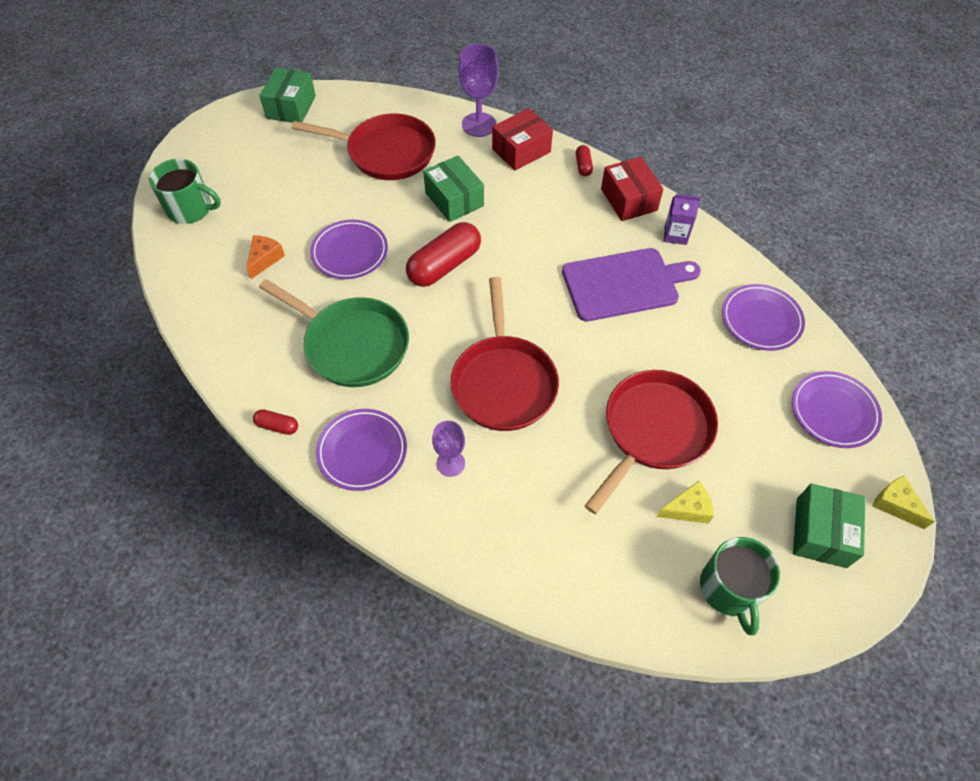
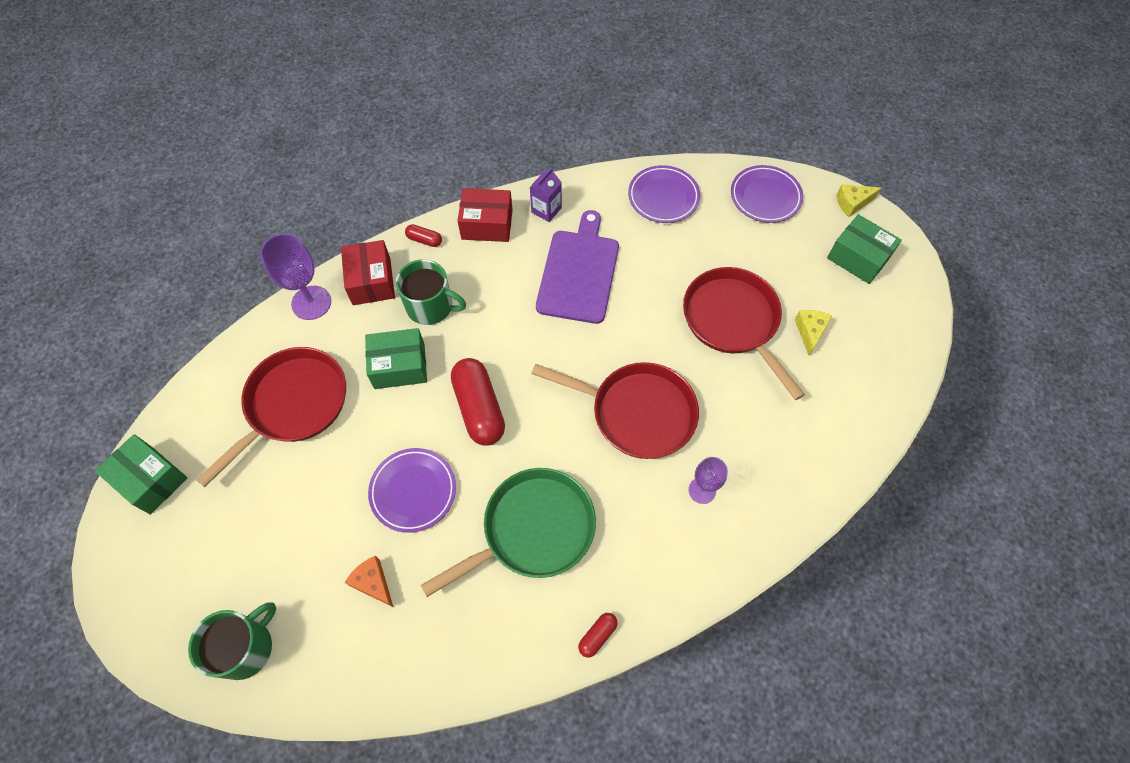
camera: 65 degrees left, 5 degrees up
purple plate [316,409,407,491] -> none
green mug [700,537,780,635] -> green mug moved to [396,259,466,325]

